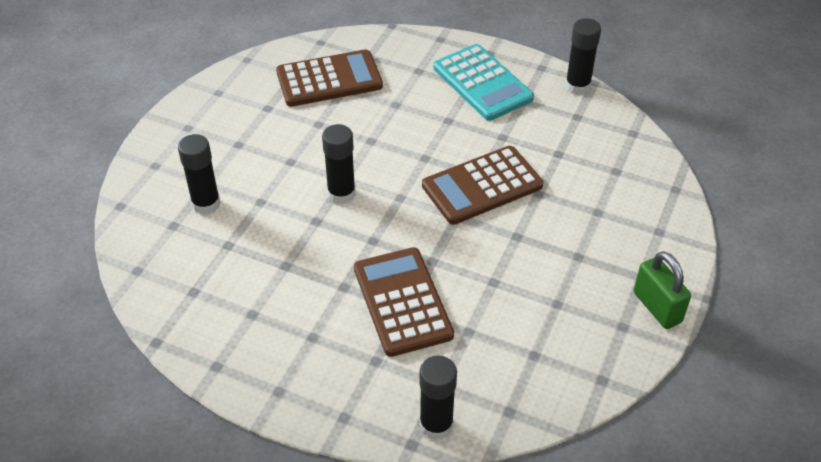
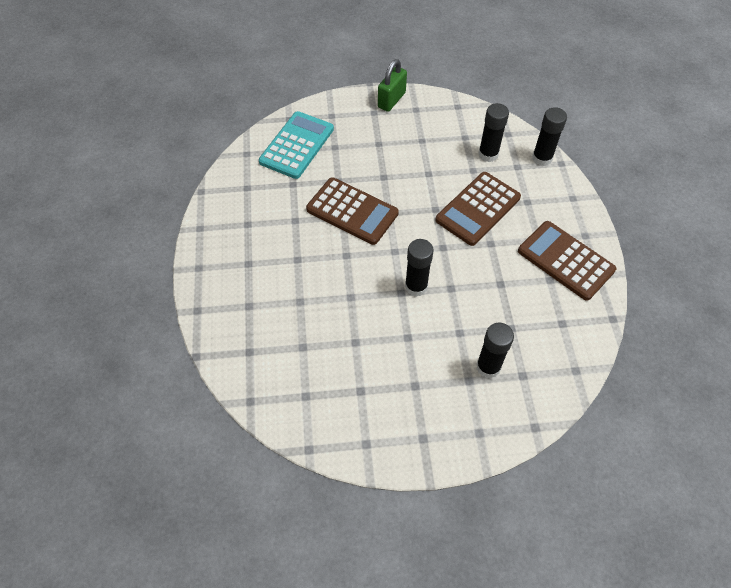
camera: 120 degrees left, 10 degrees up
brown calculator [276,49,383,107] -> brown calculator moved to [518,221,616,301]
turquoise calculator [433,44,534,121] -> turquoise calculator moved to [259,111,334,179]
black glue stick [565,18,601,95] -> black glue stick moved to [478,103,509,162]

